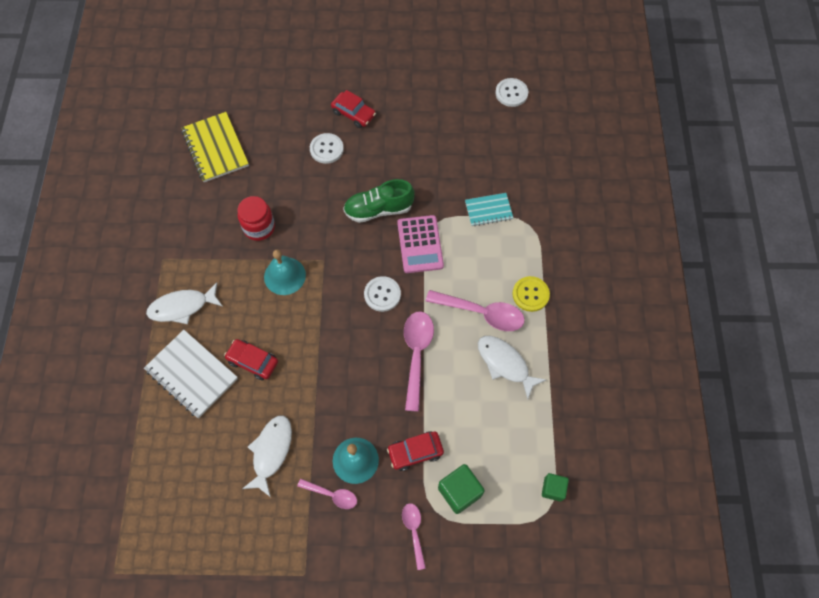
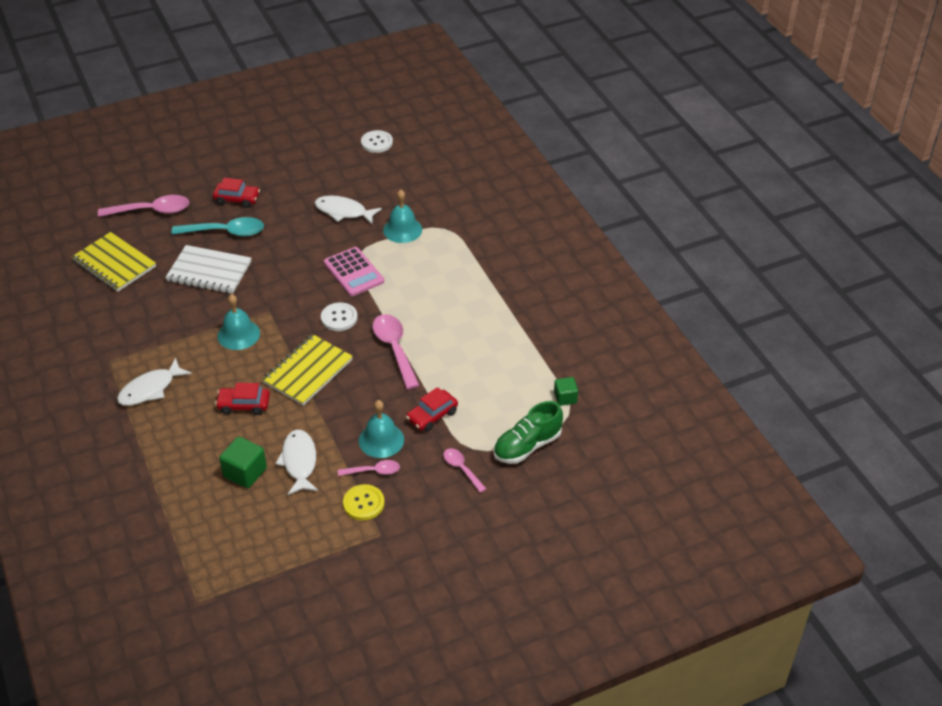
camera: 25 degrees left, 20 degrees down
white notebook [144,330,238,418] -> white notebook moved to [165,245,251,294]
red jar [238,196,275,241] -> none
white button [310,133,344,164] -> turquoise spoon [171,217,264,236]
green shoe [343,179,415,223] -> green shoe moved to [493,401,563,464]
pink spoon [426,290,525,331] -> pink spoon moved to [98,195,190,217]
green cube [438,464,485,514] -> green cube moved to [219,436,267,488]
turquoise notebook [465,193,513,226] -> turquoise bell [383,190,422,243]
white fish [478,336,546,400] -> white fish moved to [314,195,382,224]
yellow button [512,276,550,312] -> yellow button moved to [343,484,385,520]
none -> yellow notebook [262,334,353,406]

